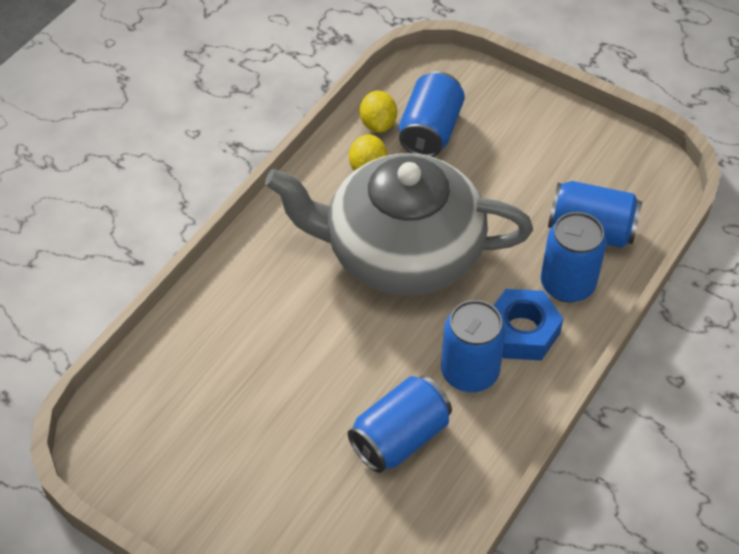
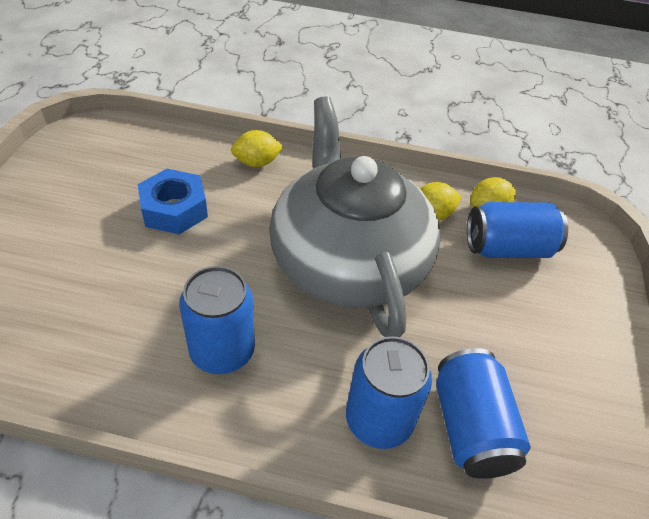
camera: 65 degrees right, 5 degrees down
blue can [348,376,452,473] -> none
blue nut [493,289,563,361] -> blue nut moved to [138,169,208,235]
none -> yellow lemon [231,130,283,167]

